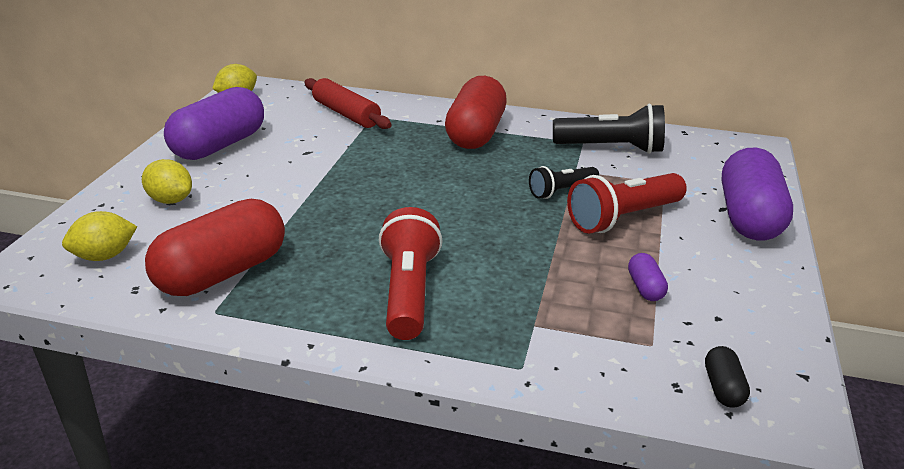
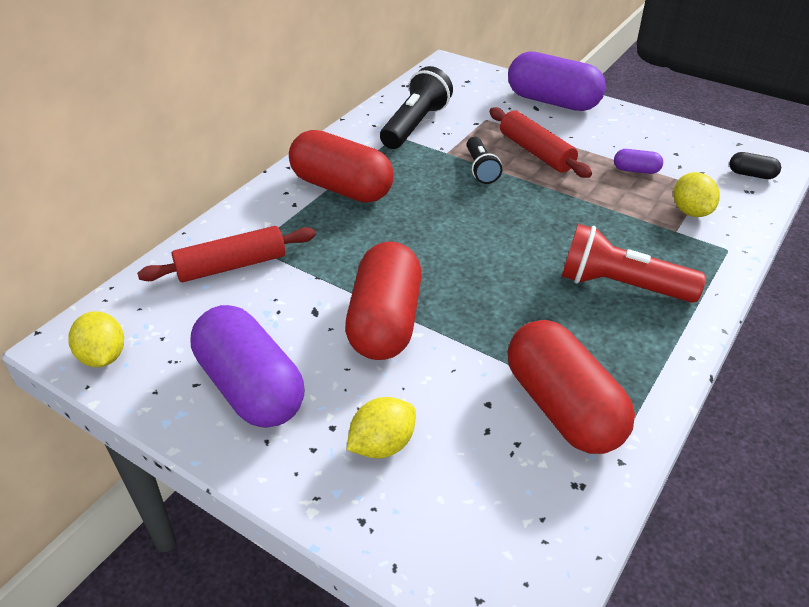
camera: 70 degrees left, 10 degrees up
yellow lemon [62,211,137,261] -> yellow lemon moved to [673,172,720,217]
red flashlight [567,173,687,234] -> red rolling pin [489,107,592,178]
none -> red capsule [345,242,422,360]

